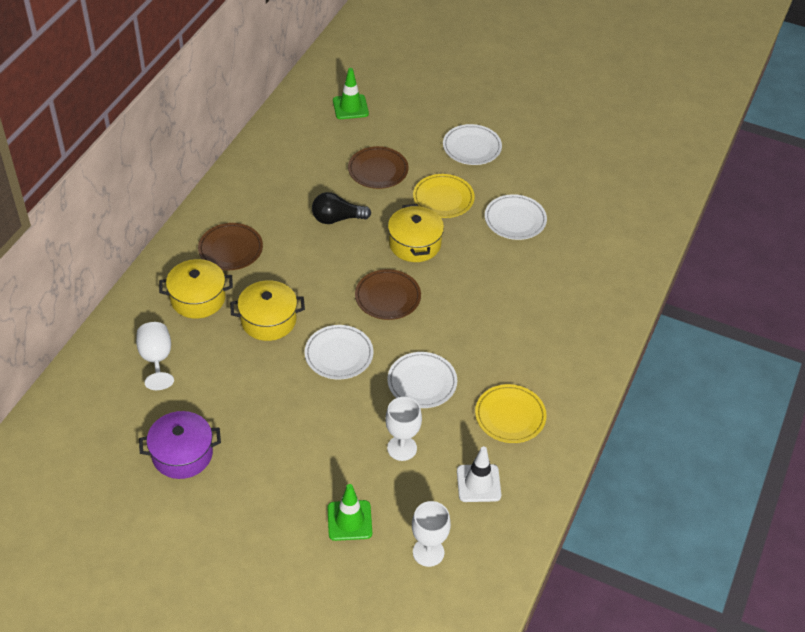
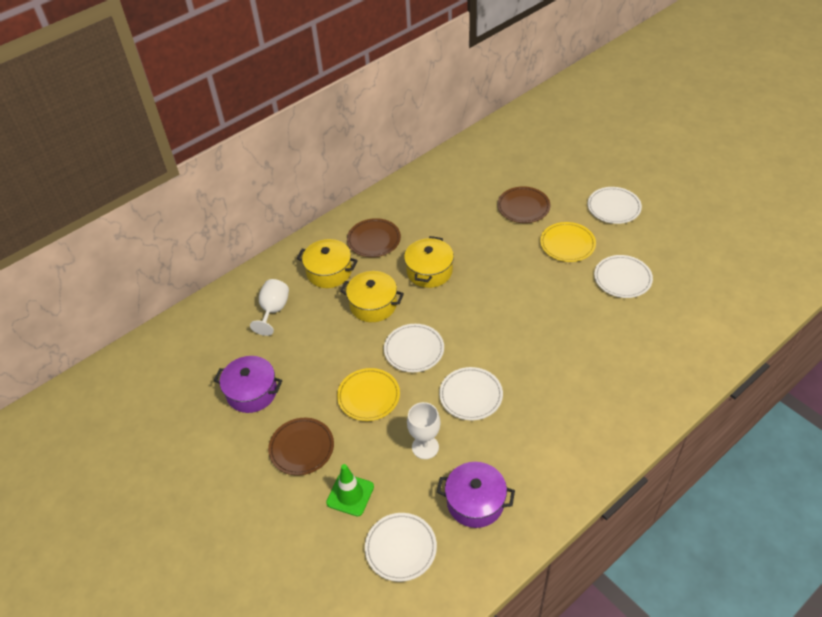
camera: 30 degrees right, 0 degrees up
black light bulb [312,192,371,224] -> none
green traffic cone [333,68,369,119] -> none
brown plate [355,269,421,320] -> brown plate moved to [268,418,334,476]
yellow pot [388,204,444,262] -> yellow pot moved to [404,236,454,288]
white goblet [412,501,451,567] -> white plate [365,513,437,582]
white traffic cone [457,446,501,502] -> purple pot [437,462,515,528]
yellow plate [475,384,547,443] -> yellow plate moved to [337,368,400,421]

